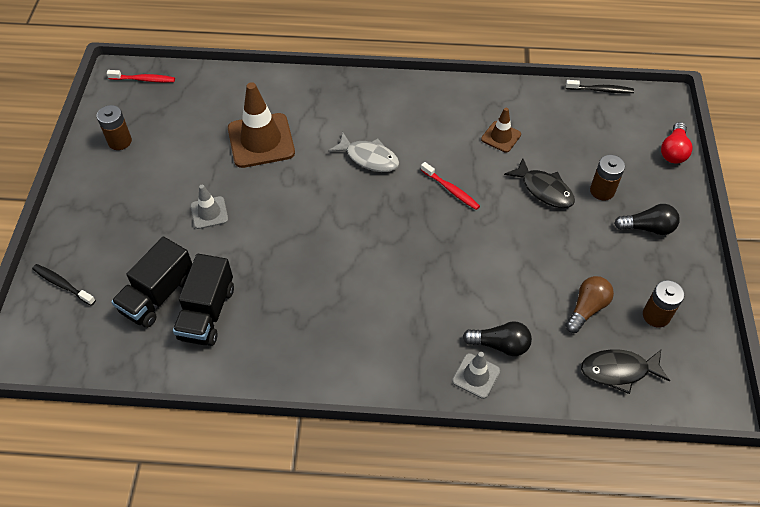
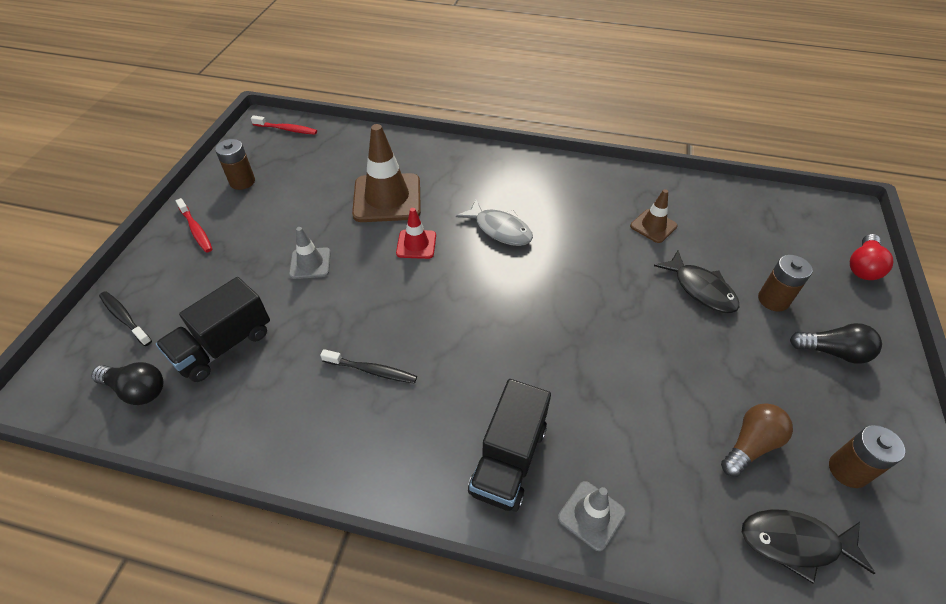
camera: 10 degrees right, 5 degrees down
black truck [173,254,234,346] -> black truck moved to [468,379,551,512]
red toothbrush [421,162,480,210] -> red toothbrush moved to [176,198,212,253]
black light bulb [463,321,532,356] -> black light bulb moved to [91,362,163,405]
black toothbrush [566,80,634,93] -> black toothbrush moved to [320,349,417,384]
none -> red traffic cone [396,208,436,259]

